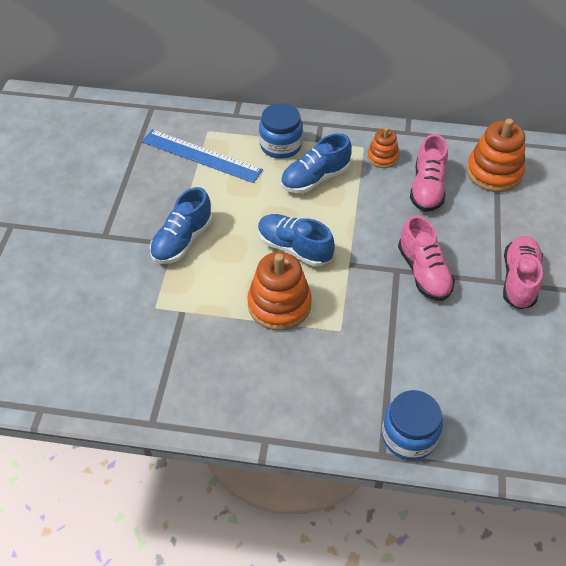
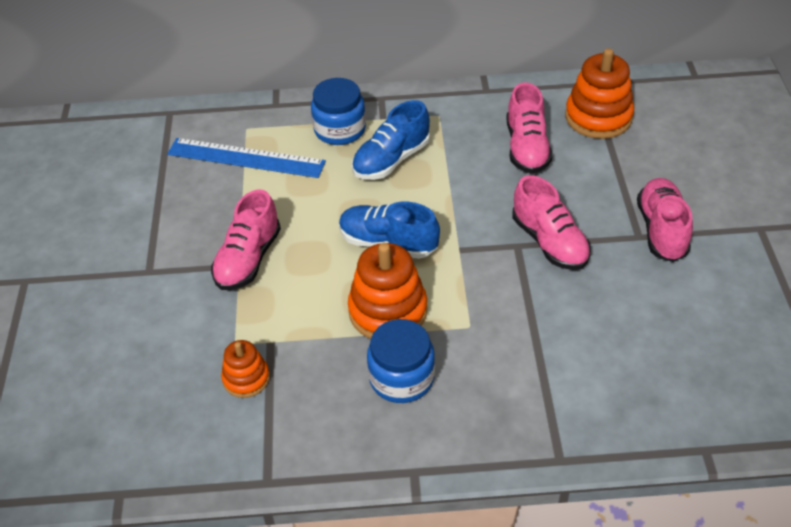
camera: 10 degrees left, 5 degrees down
blue shoe [150,187,212,264] -> pink shoe [211,190,281,290]
orange stacking toy [367,128,399,168] -> orange stacking toy moved to [221,340,270,398]
blue jar [382,390,443,460] -> blue jar moved to [367,319,435,403]

